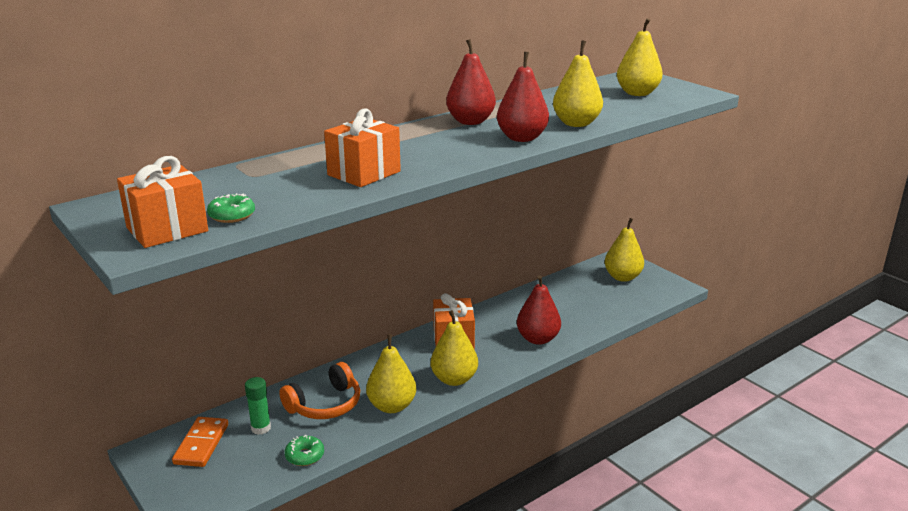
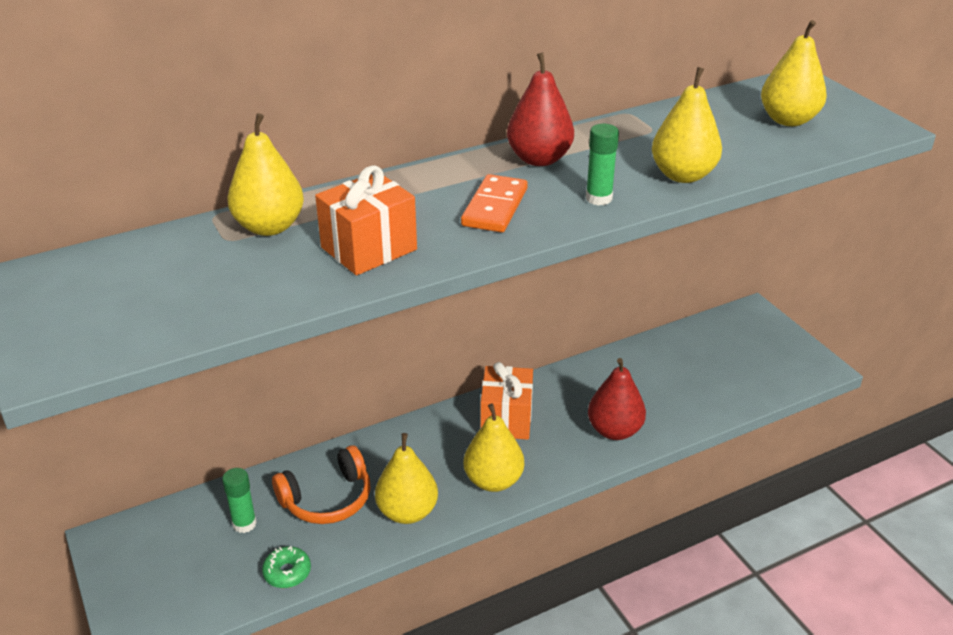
camera: 10 degrees right, 10 degrees up
orange gift [117,156,208,248] -> none
orange domino [172,417,228,467] -> orange domino moved to [461,174,528,232]
green donut [207,193,255,223] -> none
red pear [497,52,549,142] -> green glue stick [586,124,619,206]
yellow pear [605,218,644,282] -> yellow pear moved to [227,113,304,236]

